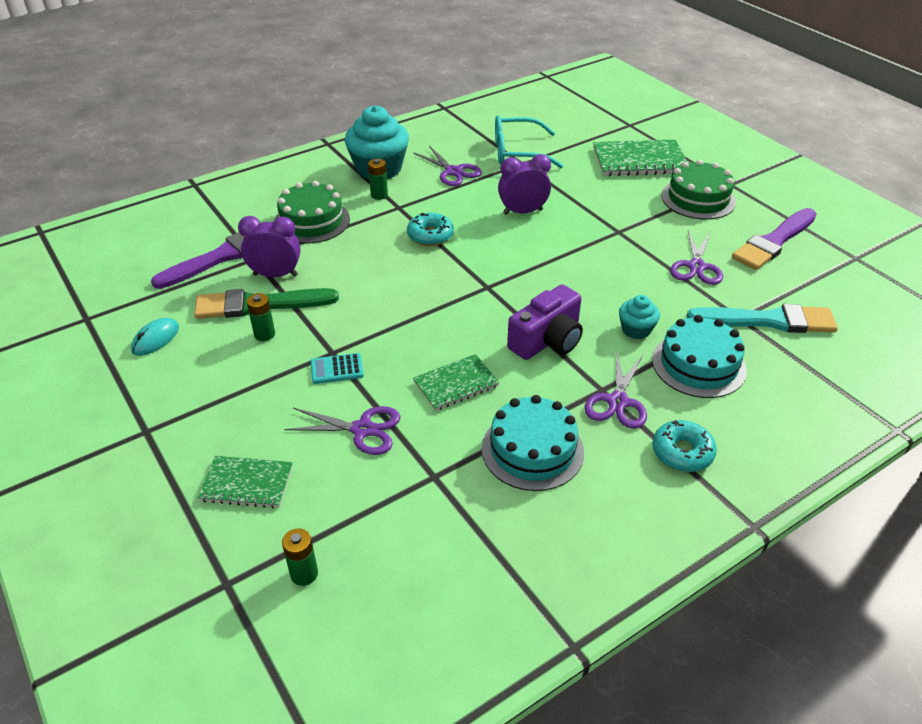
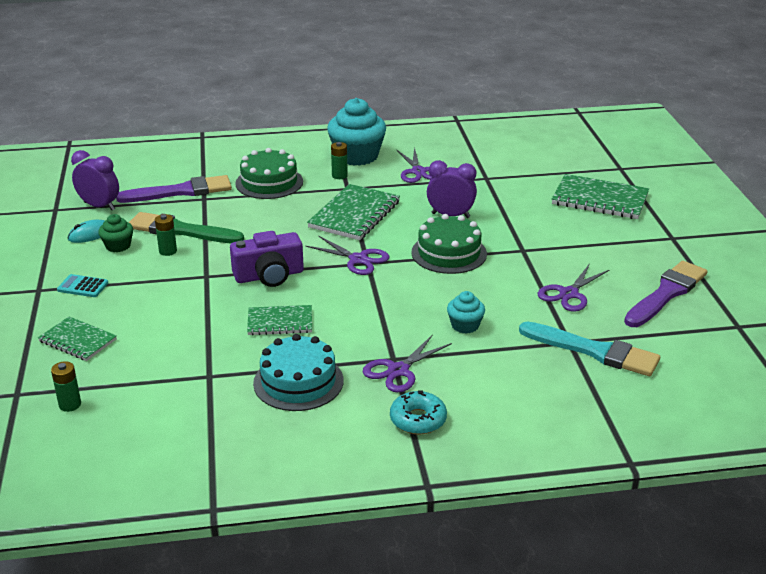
camera: 25 degrees right, 10 degrees down
purple clock [238,216,301,277] -> purple clock moved to [71,150,119,210]
purple scissors [284,406,401,455] -> purple scissors moved to [305,236,390,275]
turquoise calculator [311,353,364,384] -> turquoise calculator moved to [57,274,108,297]
turquoise donut [407,213,454,246] -> green notebook [307,184,400,240]
turquoise glasses [495,115,563,168] -> none
purple camera [507,284,583,360] -> purple camera moved to [230,231,304,287]
turquoise cake [652,315,747,398] -> none
green cake [661,160,736,220] -> green cake moved to [411,214,487,274]
purple brush [732,208,816,270] -> purple brush turned 150 degrees clockwise [624,261,707,327]
none -> green cupcake [98,214,133,252]

